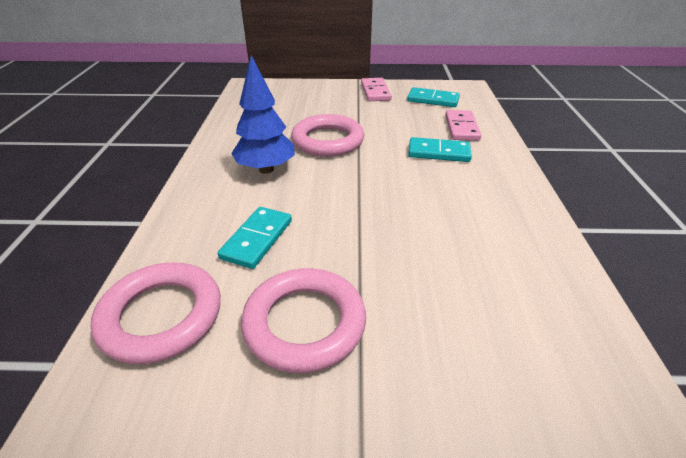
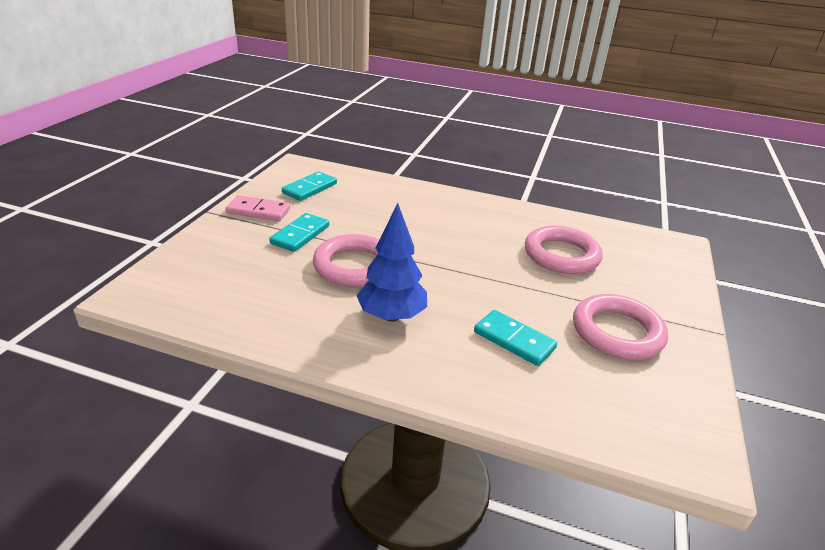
camera: 75 degrees left, 5 degrees down
pink ring [91,262,221,364] -> pink ring moved to [525,226,603,274]
turquoise domino [408,137,472,162] -> turquoise domino moved to [269,213,329,252]
pink domino [445,110,481,141] -> none

